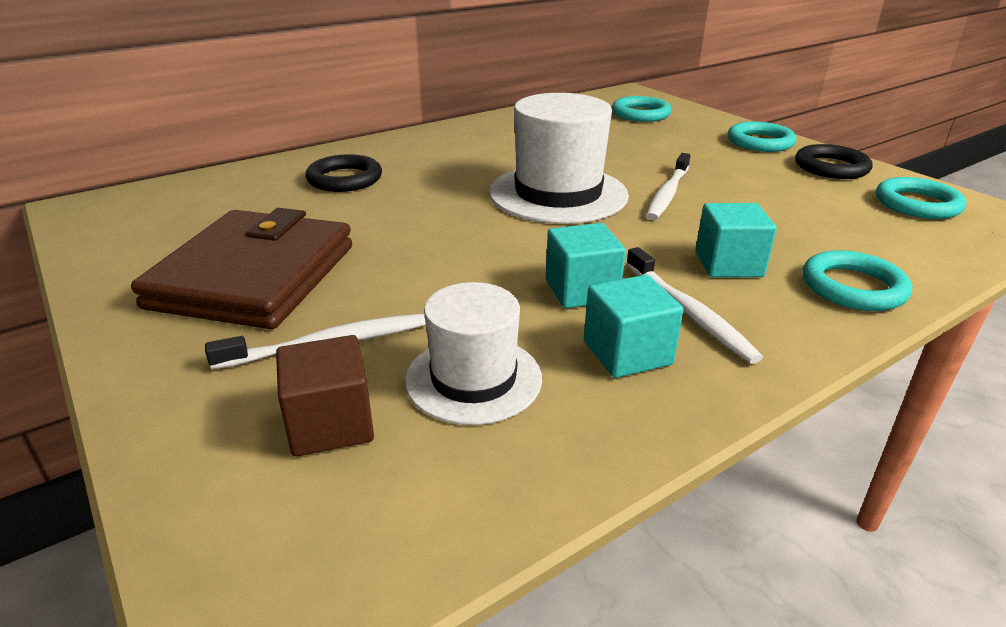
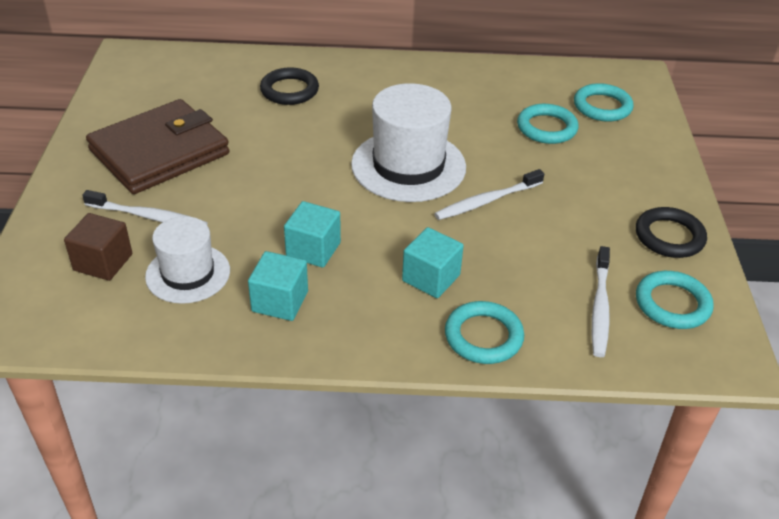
camera: 35 degrees right, 10 degrees up
white toothbrush [626,247,763,364] -> white toothbrush moved to [592,246,610,357]
turquoise ring [728,122,796,152] -> turquoise ring moved to [517,104,579,144]

